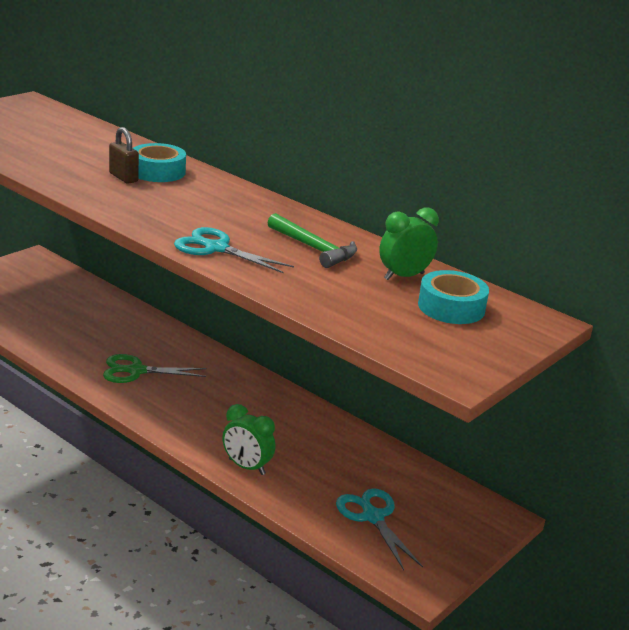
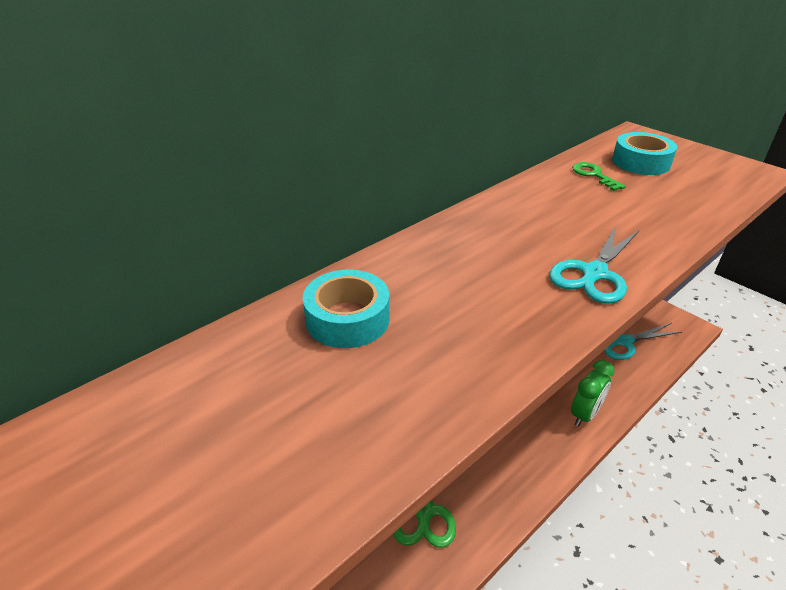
camera: 80 degrees left, 10 degrees up
brown padlock [109,127,139,184] -> none
green hammer [267,213,357,268] -> none
green clock [379,207,439,280] -> green key [572,162,626,191]

